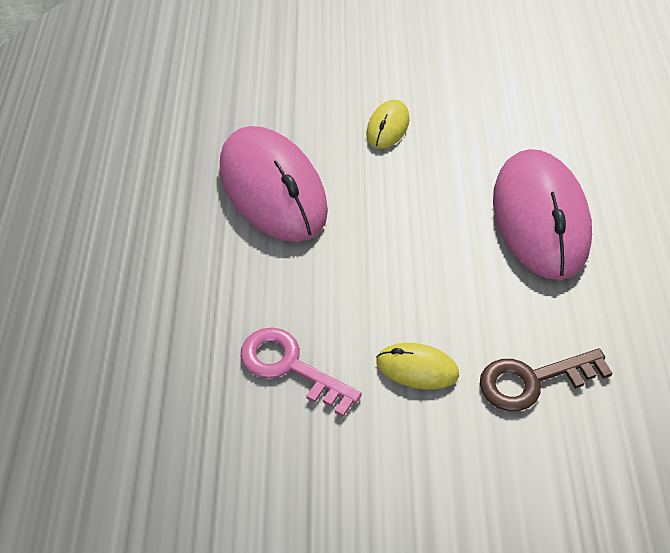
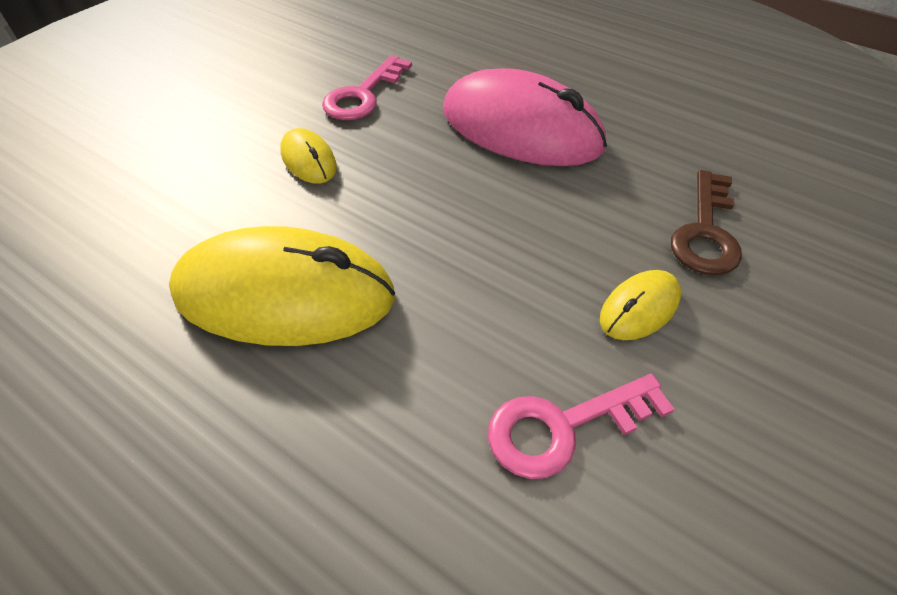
camera: 55 degrees left, 0 degrees up
pink mouse [220,126,328,242] -> yellow mouse [169,226,395,346]
none -> pink key [322,55,412,120]

